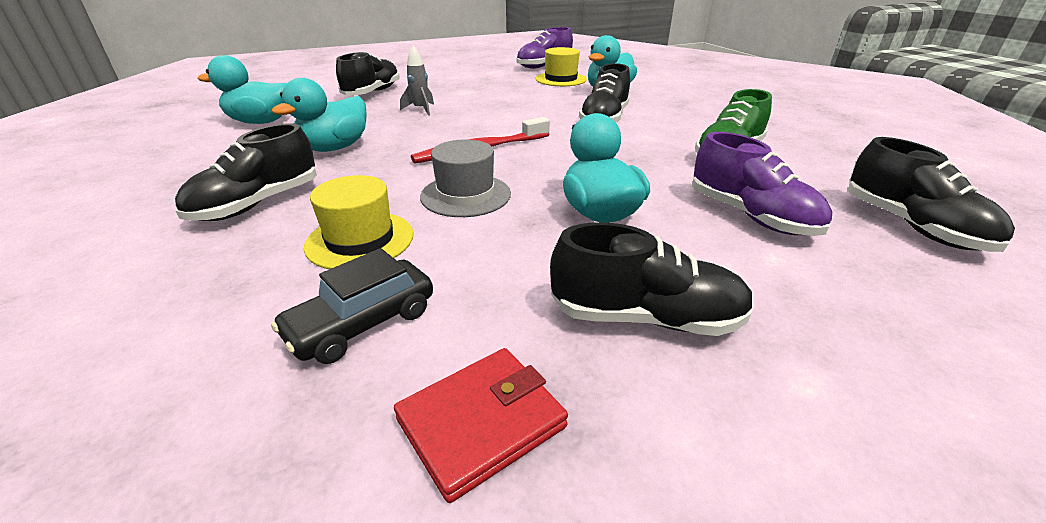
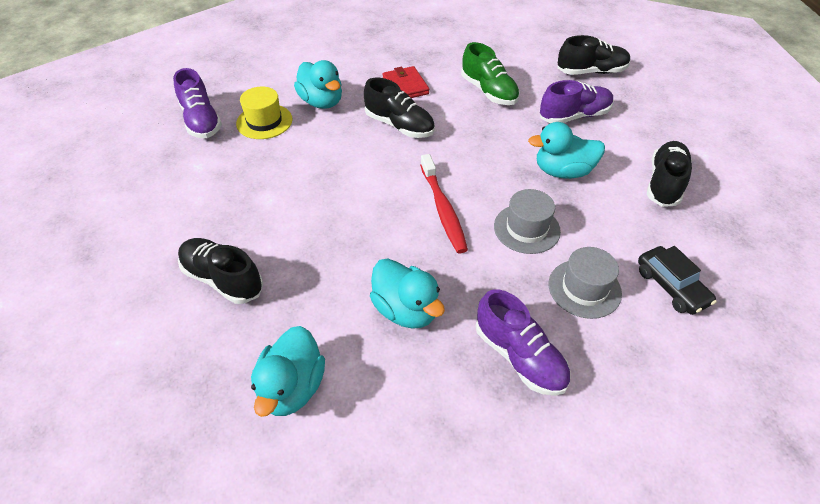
camera: 75 degrees left, 15 degrees up
black shoe [175,123,317,221] -> purple shoe [476,289,570,396]
yellow hat [304,175,414,269] -> grey hat [549,247,622,319]
red wallet [394,348,568,503] -> red wallet moved to [383,66,429,98]
grey rocket [400,46,434,116] -> none

